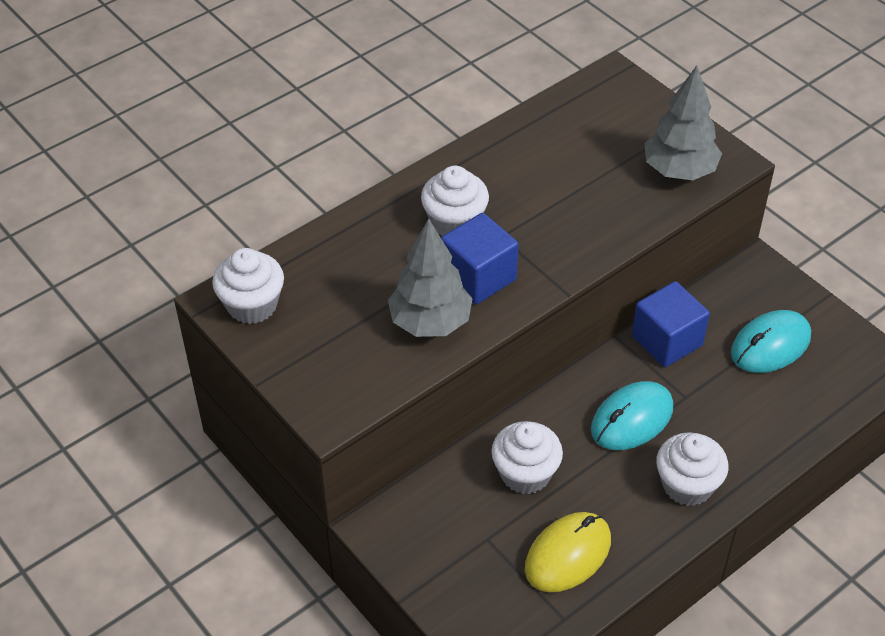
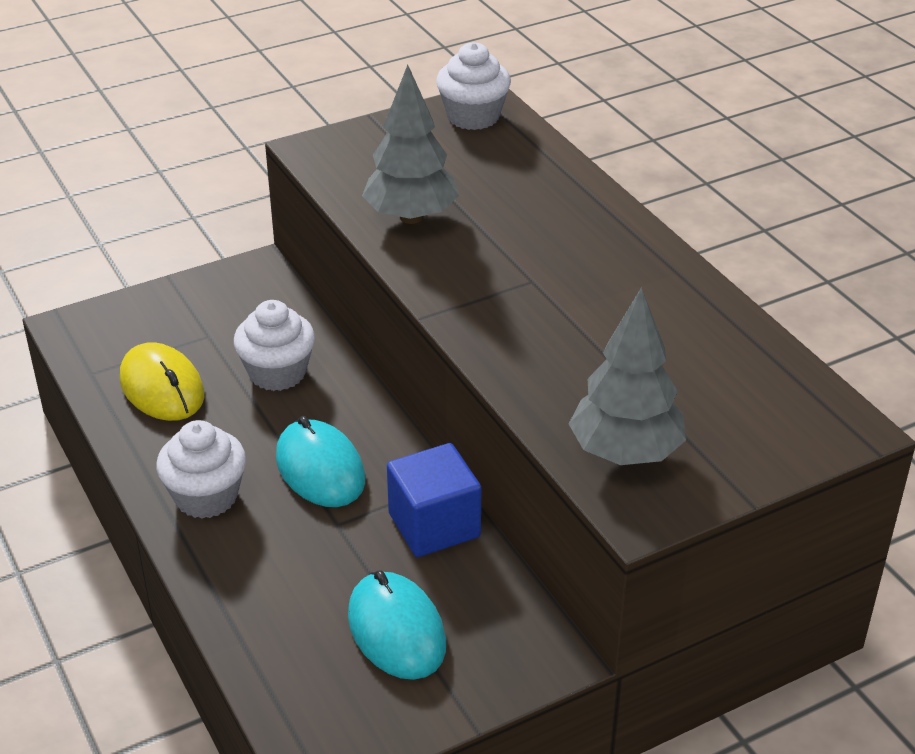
camera: 100 degrees right, 10 degrees down
white cupcake [421,166,489,236] -> none
blue cube [441,213,519,304] -> none

